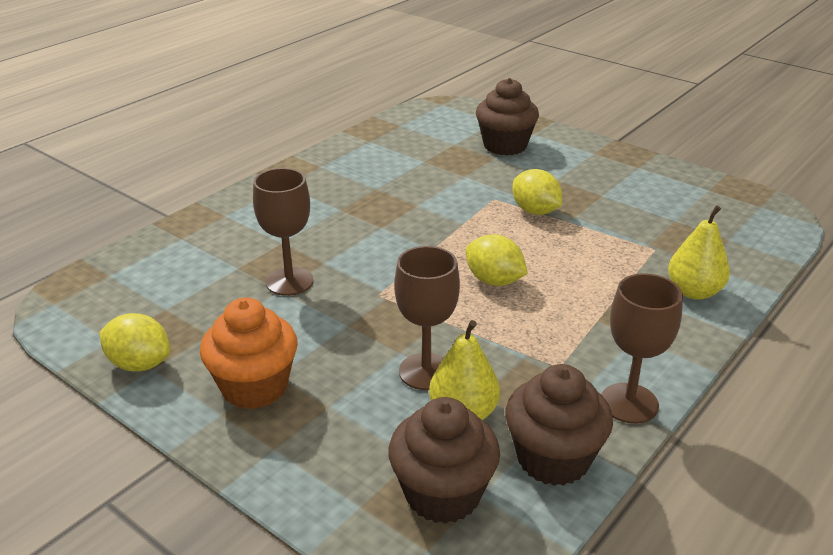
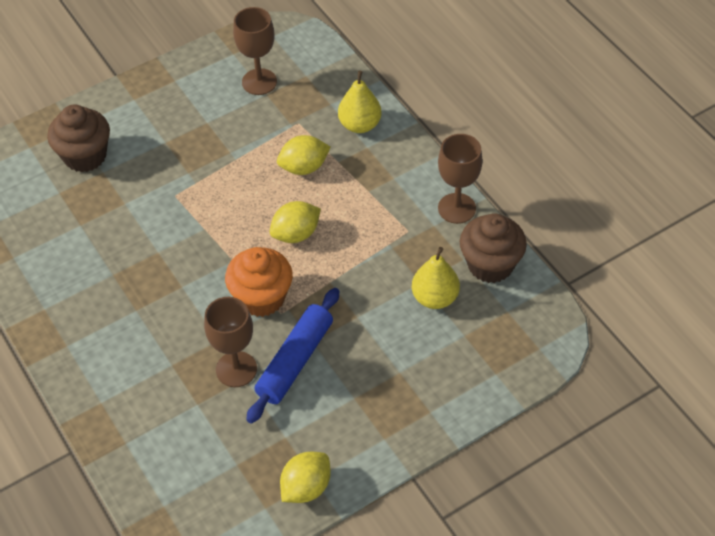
camera: 70 degrees left, 20 degrees up
orange cupcake [200,297,298,409] -> orange cupcake moved to [225,247,293,317]
brown cupcake [388,397,500,524] -> none
brown goblet [394,246,460,390] -> brown goblet moved to [233,7,277,95]
yellow lemon [512,169,562,215] -> yellow lemon moved to [277,135,331,175]
none -> blue rolling pin [246,288,339,424]

